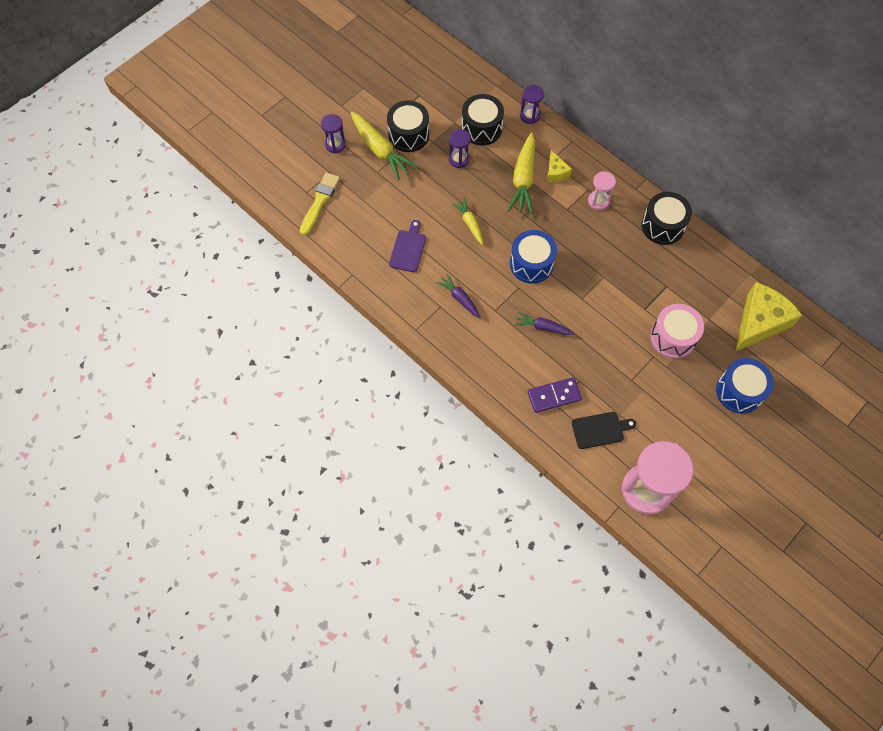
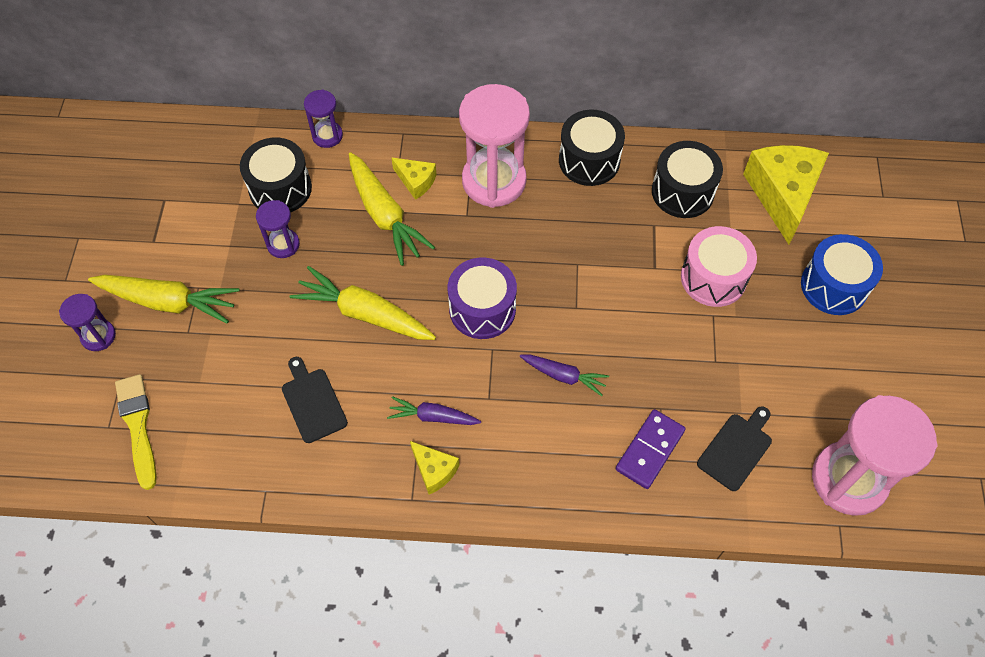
camera: 40 degrees left, 5 degrees down
black drum [387,100,429,152] -> black drum moved to [652,141,723,218]
purple cutting board [389,220,426,272] -> black cutting board [282,357,348,443]
yellow carrot [451,198,483,245] -> yellow carrot [290,266,436,340], size x1.73
blue drum [510,230,557,284] -> purple drum [448,258,517,339]
purple carrot [515,312,575,335] -> purple carrot turned 135 degrees counterclockwise [520,354,609,396]
pink hourglass [588,171,616,210] -> pink hourglass [459,84,530,208], size x2.04
none -> yellow cheese [410,441,460,495]

